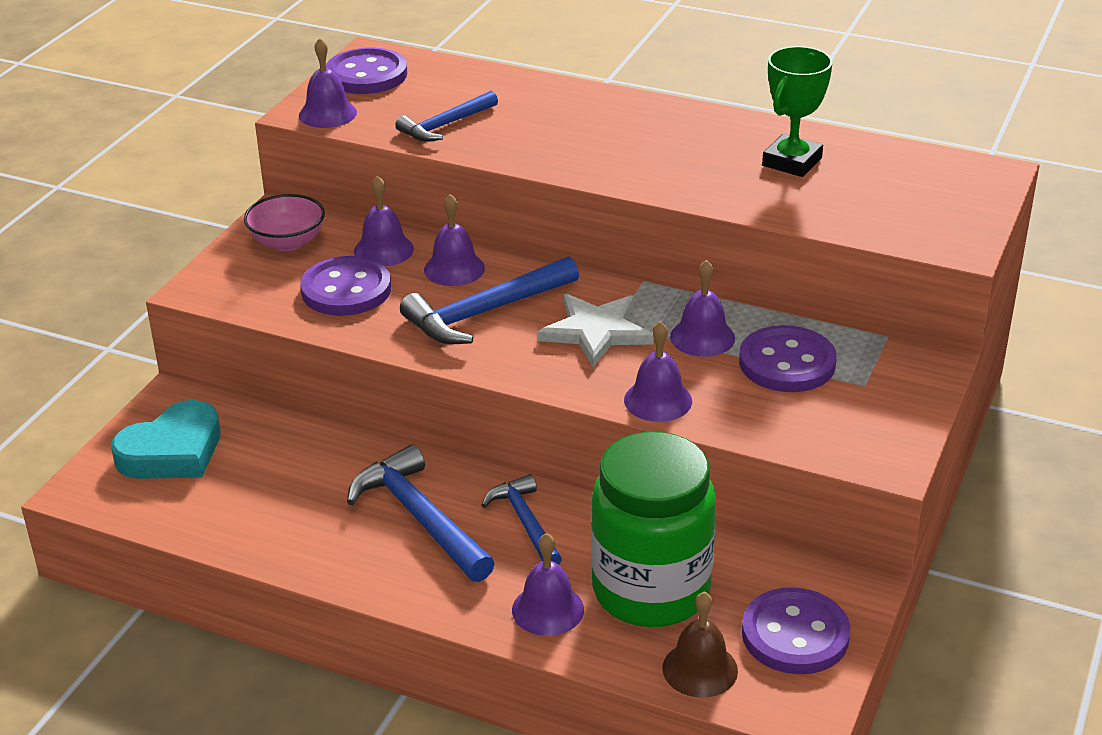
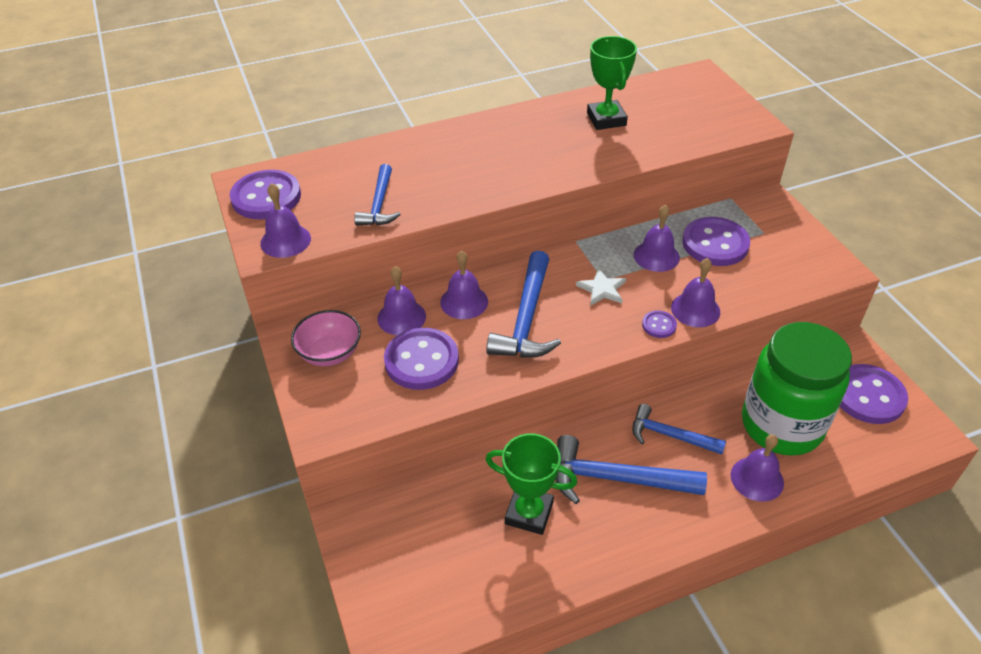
camera: 45 degrees left, 10 degrees up
turquoise heart [111,400,220,479] -> none
white star [537,294,654,368] -> white star [576,268,626,306], size x0.60
brown bell [662,591,738,698] -> none
none -> green trophy [485,433,577,535]
none -> purple button [642,310,677,338]

